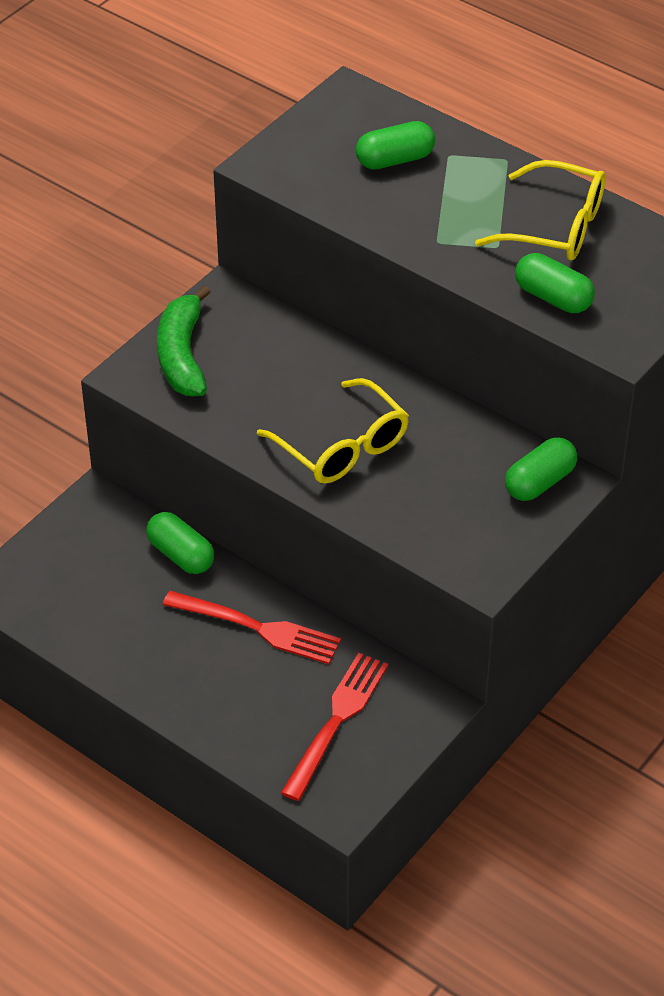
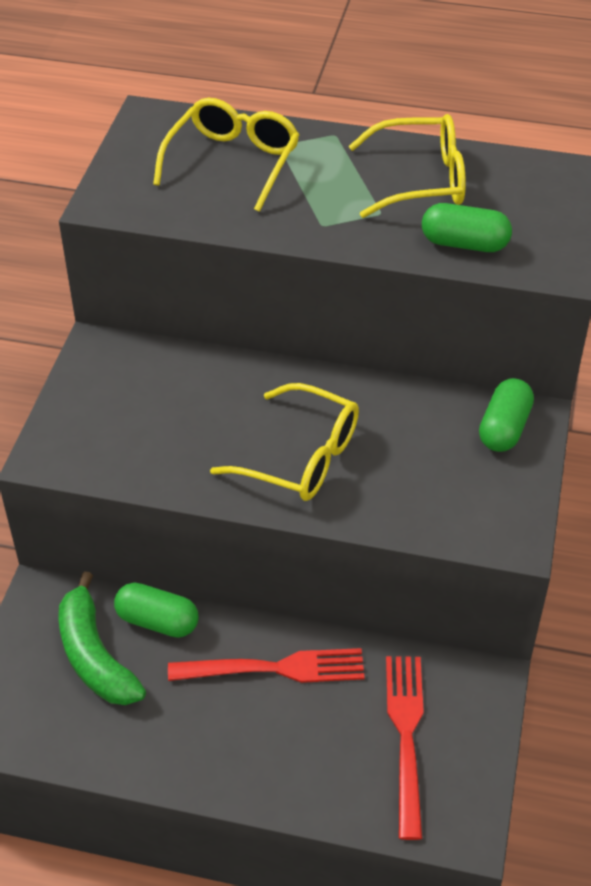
camera: 25 degrees left, 0 degrees up
green banana [157,286,210,396] -> green banana moved to [58,571,146,705]
green capsule [356,121,435,170] -> yellow glasses [153,98,299,212]

